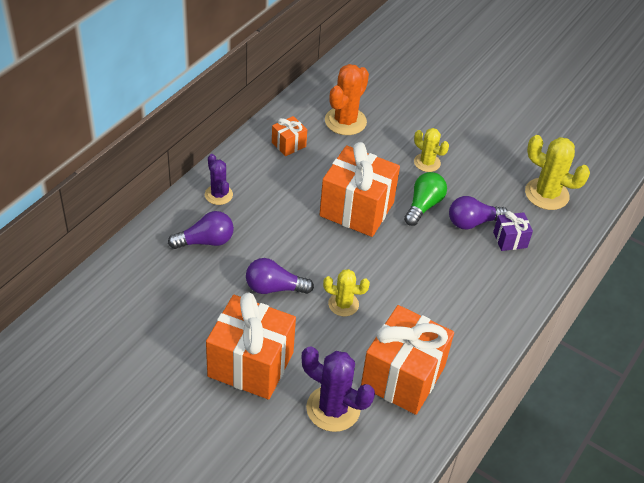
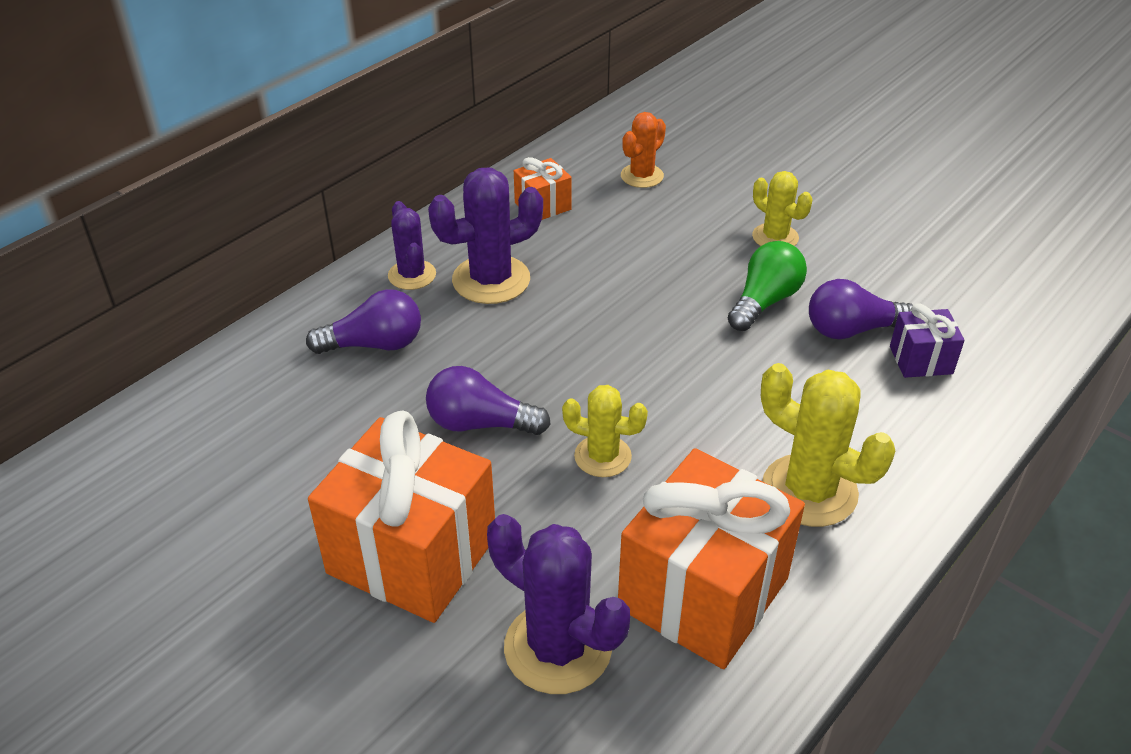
camera: 10 degrees right, 5 degrees down
orange gift [319,142,400,237] -> none
orange cactus [325,64,369,135] -> orange cactus [621,112,666,188], size x0.62
yellow cactus [525,135,590,210] -> yellow cactus moved to [761,363,895,527]
none -> purple cactus [428,168,543,304]

